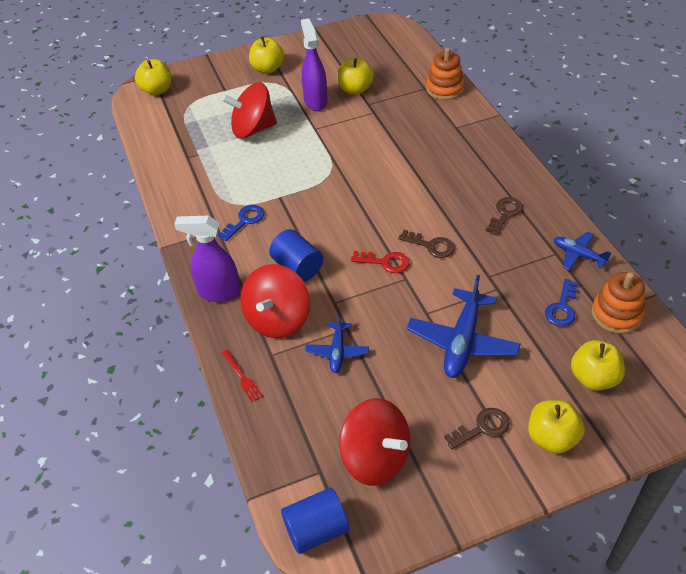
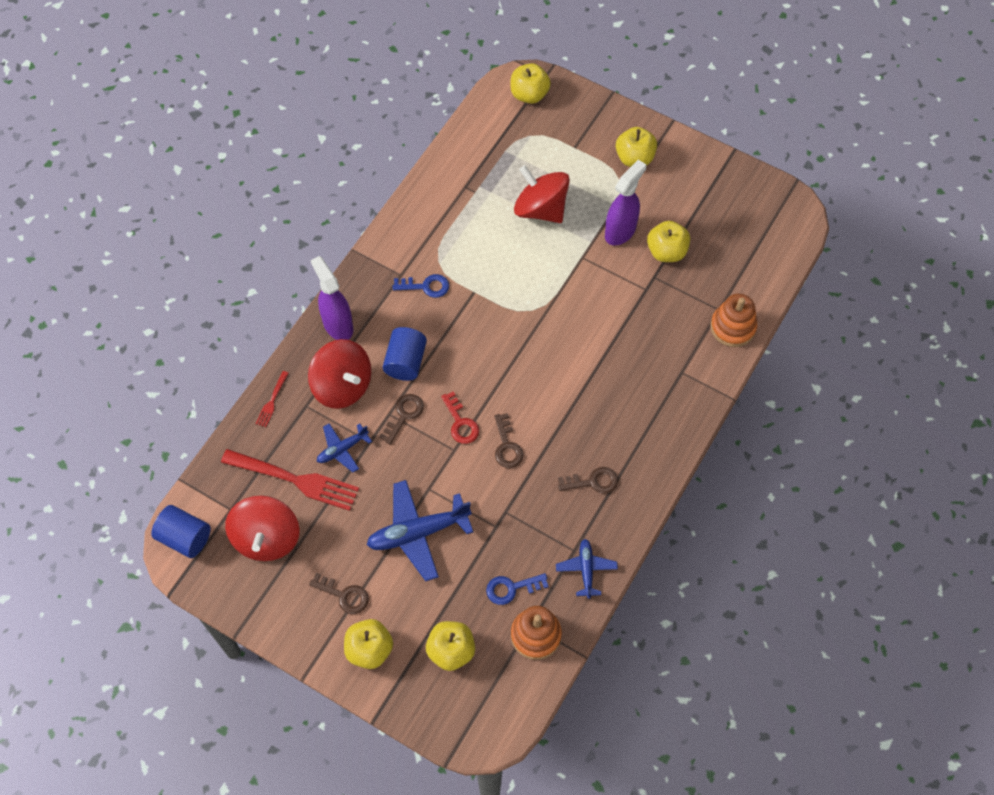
camera: 50 degrees right, 15 degrees up
red spinning top [240,264,310,338] -> red spinning top turned 120 degrees counterclockwise [308,339,371,409]
none -> red fork [221,449,359,511]
none -> brown key [379,394,424,445]

